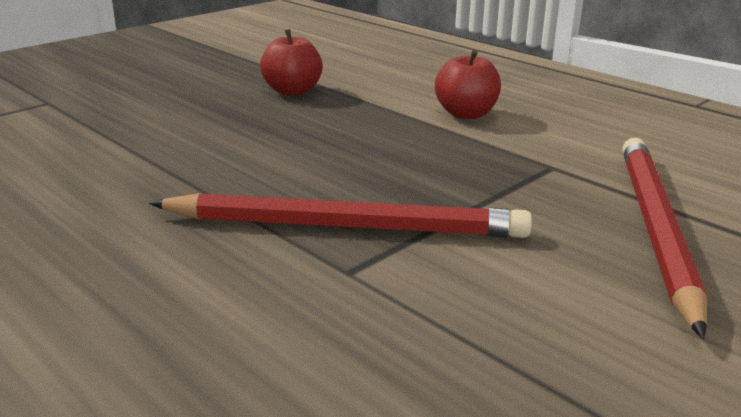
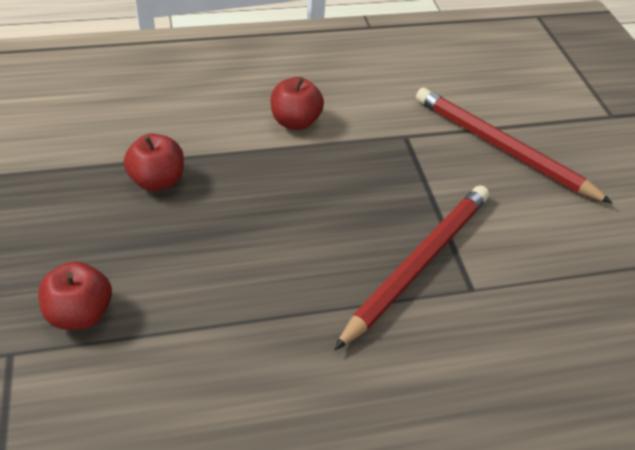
camera: 60 degrees left, 20 degrees up
none -> red apple [38,261,112,330]

